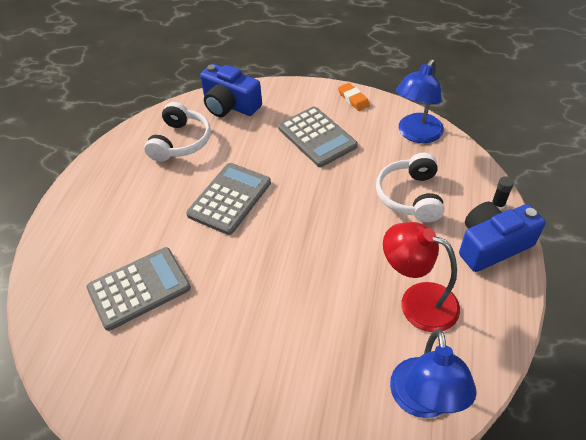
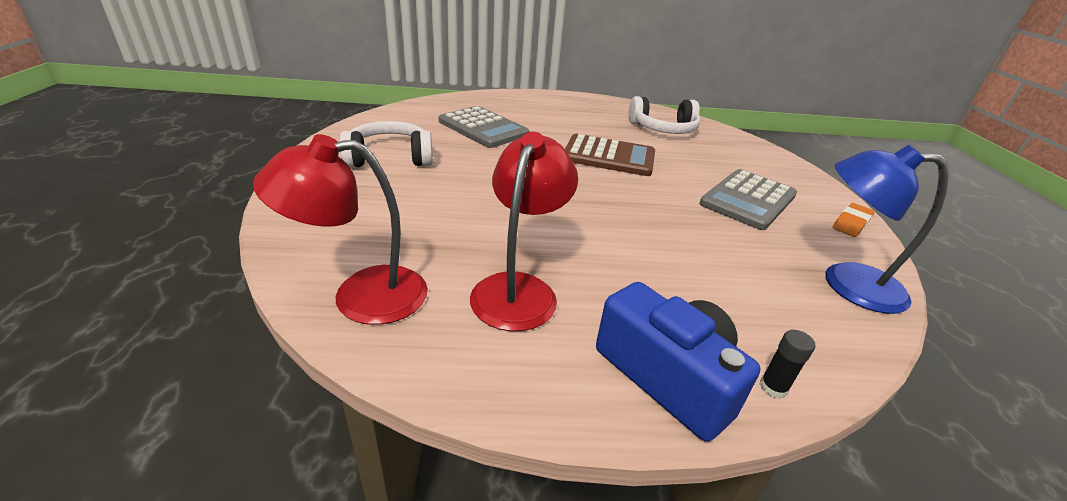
camera: 70 degrees right, 15 degrees down
grey calculator [186,163,271,235] -> brown calculator [565,134,655,176]
blue camera [200,64,262,117] -> none
white headphones [376,153,445,222] -> white headphones moved to [339,121,433,168]
blue lamp [390,329,477,418] -> red lamp [253,134,428,325]

